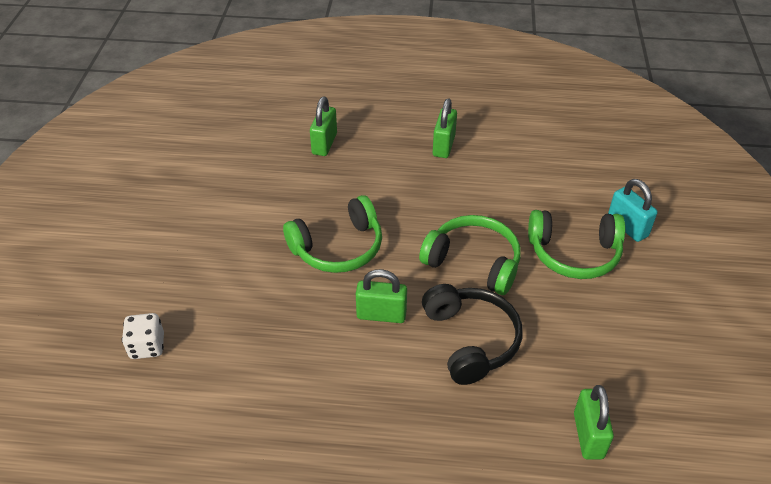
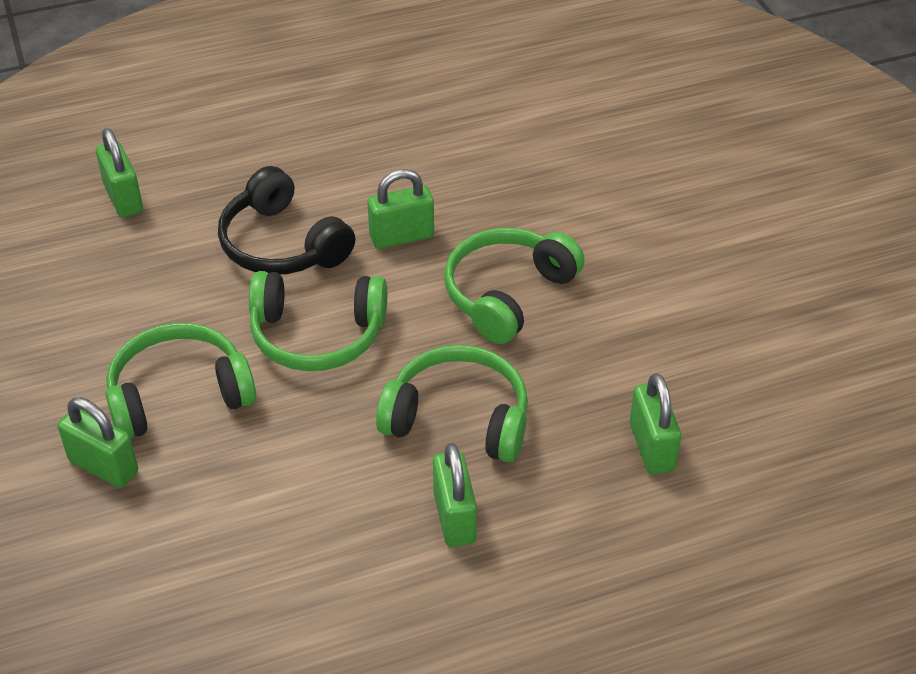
camera: 155 degrees right, 0 degrees up
white dice [122,313,164,359] -> none
turquoise padlock [608,179,657,242] -> green padlock [58,397,138,488]
none -> green headphones [376,345,528,462]

